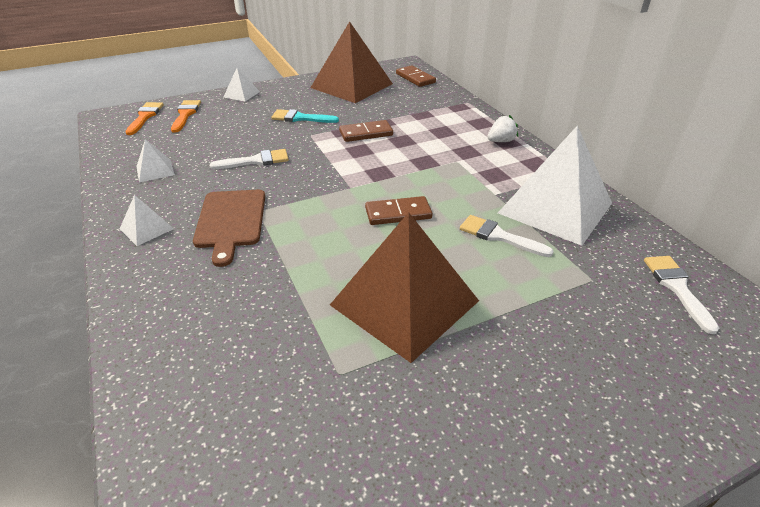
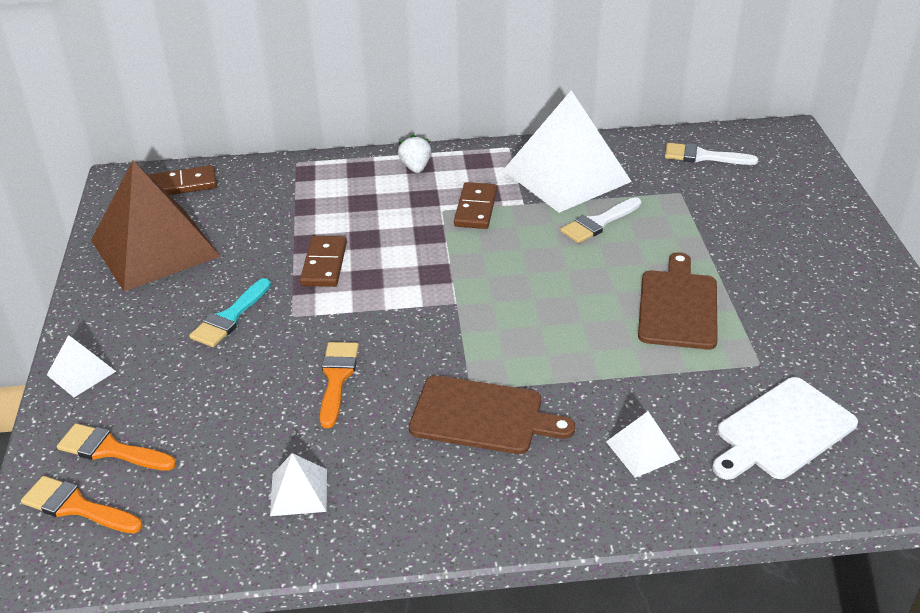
camera: 70 degrees left, 0 degrees up
white pyramid [120,195,174,246] -> white pyramid moved to [606,411,680,478]
white brush [210,149,289,169] -> orange brush [320,342,359,428]
brown pyramid [330,212,479,363] -> brown cutting board [638,252,718,350]
brown domino [365,196,433,225] -> brown domino moved to [454,182,497,229]
none -> white cutting board [712,377,858,480]

